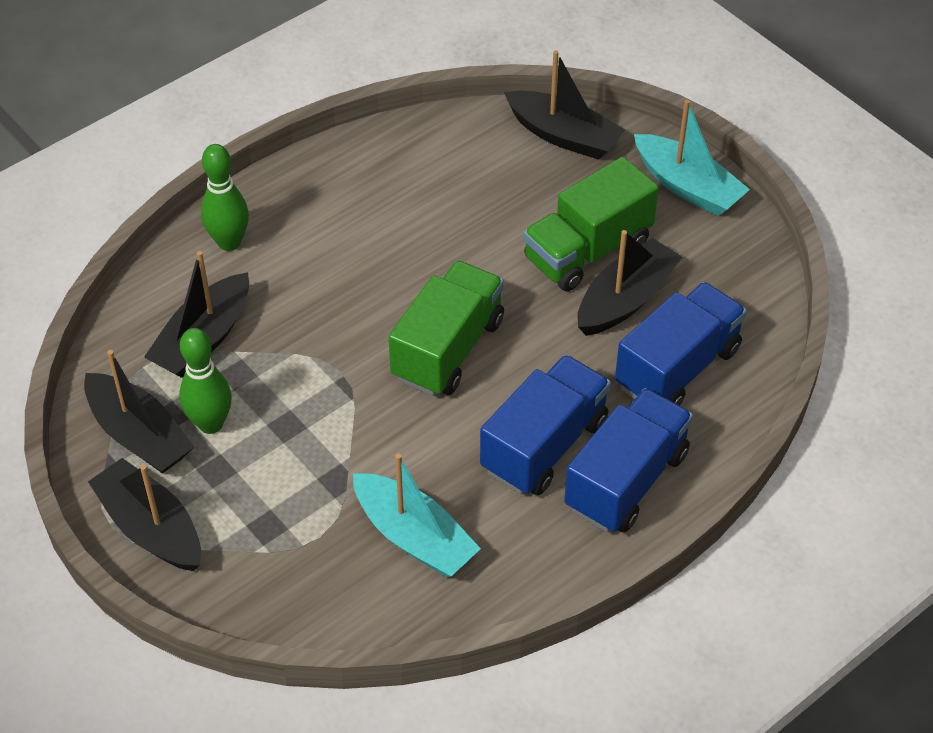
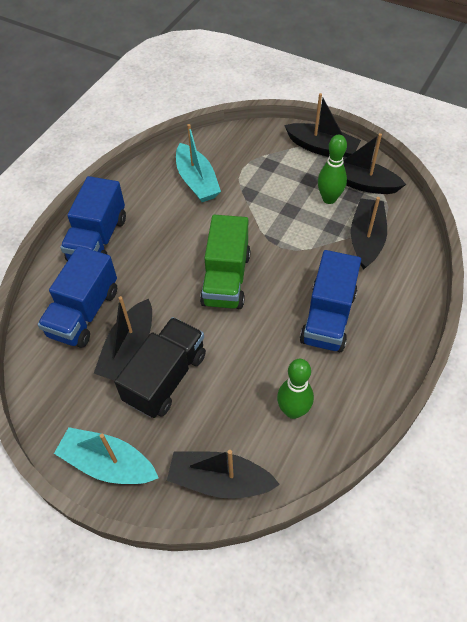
camera: 160 degrees right, 5 degrees up
green bowling pin [201,144,249,251] -> green bowling pin moved to [277,359,314,419]
turquoise boat [353,453,481,577] -> turquoise boat turned 135 degrees counterclockwise [176,124,221,202]
blue truck [480,355,611,495] -> blue truck moved to [300,250,361,352]
green truck [523,157,659,291] -> black truck [114,317,206,418]

